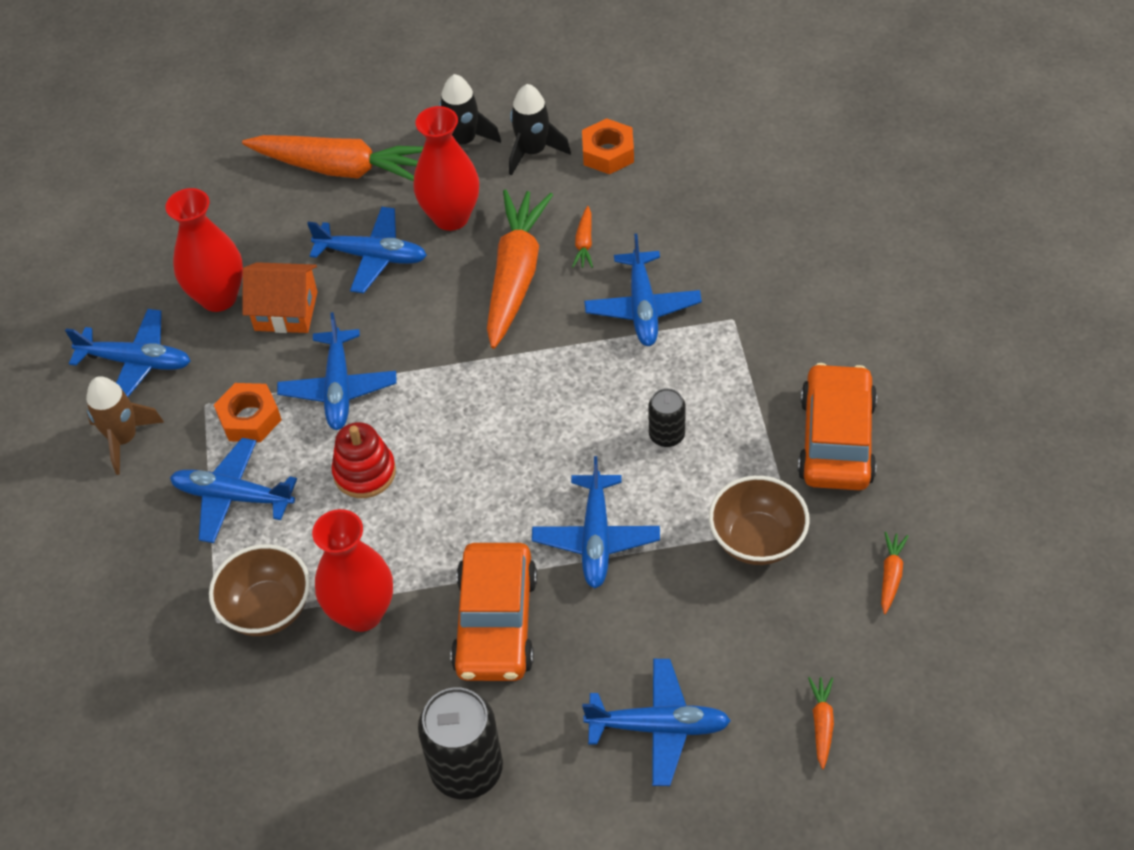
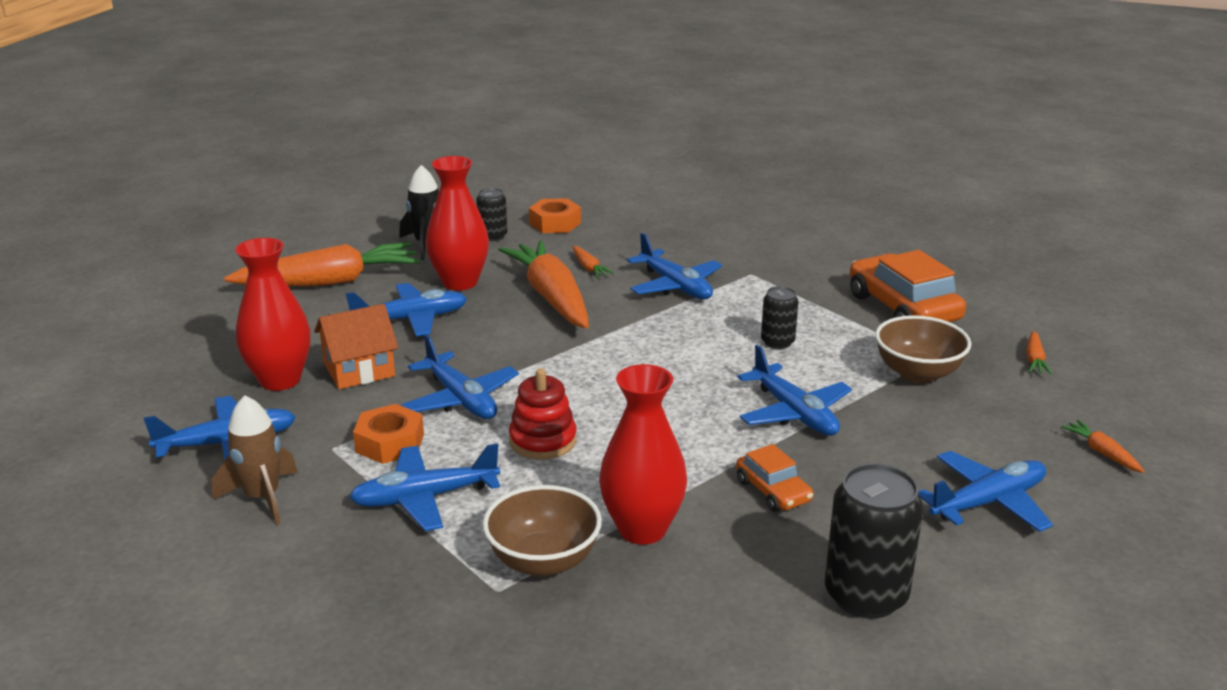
camera: 35 degrees left, 25 degrees down
orange car [450,543,537,681] -> orange car [736,444,814,512], size x0.53
black rocket [509,84,571,176] -> black can [476,188,507,241]
orange carrot [881,532,908,614] -> orange carrot turned 150 degrees counterclockwise [1026,331,1052,375]

